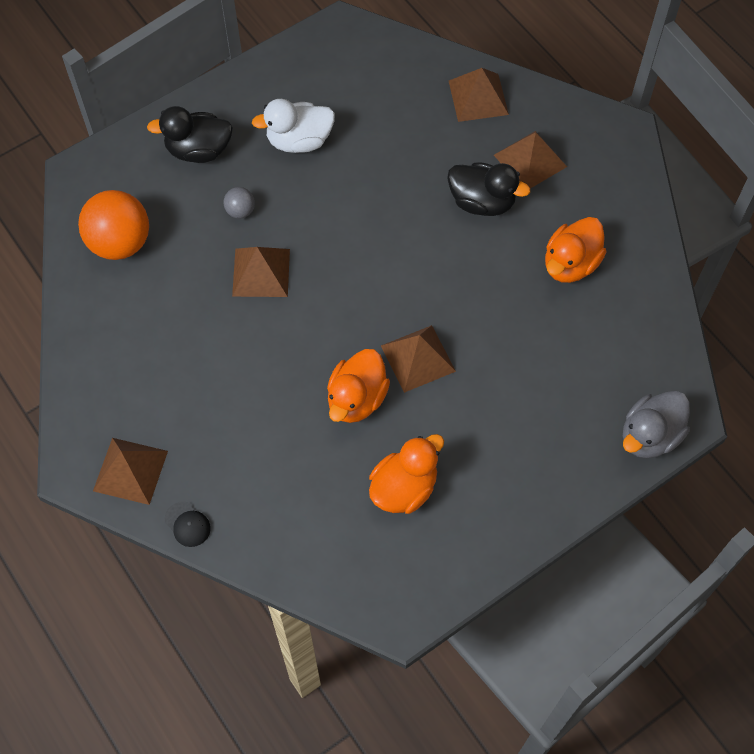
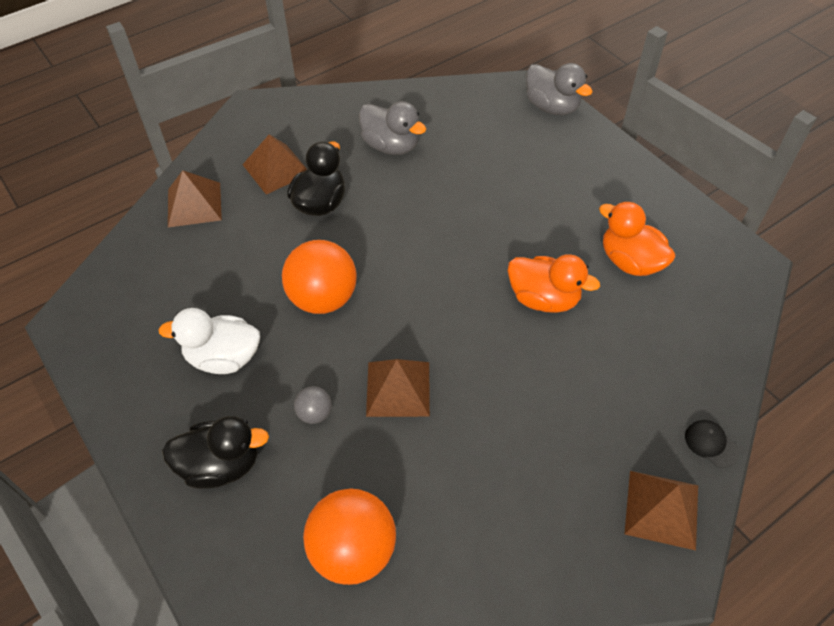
camera: 90 degrees left, 10 degrees down
black duck [147,106,233,163] -> black duck turned 90 degrees counterclockwise [162,416,269,489]
black cap [165,502,211,547] -> black cap turned 90 degrees counterclockwise [685,420,740,468]
white duck [252,99,335,153] -> white duck turned 105 degrees clockwise [158,308,260,374]
brown pyramid [381,325,456,393] -> none
orange duck [545,217,607,283] -> grey duck [359,101,426,155]
none -> orange ball [282,240,357,314]

